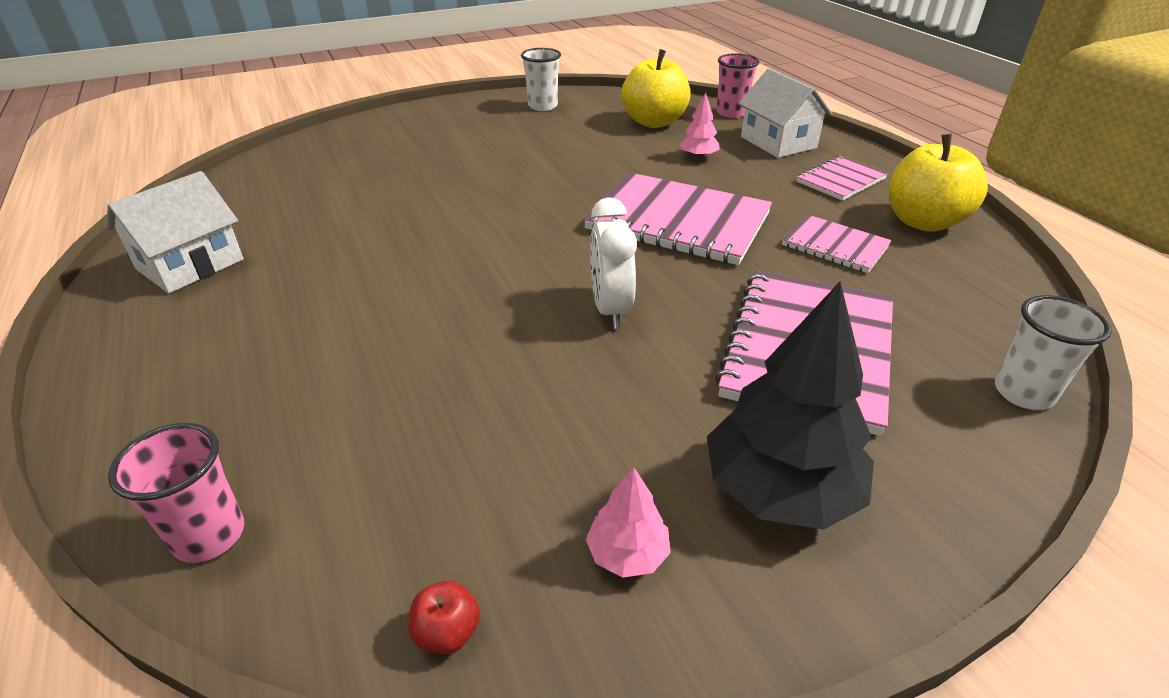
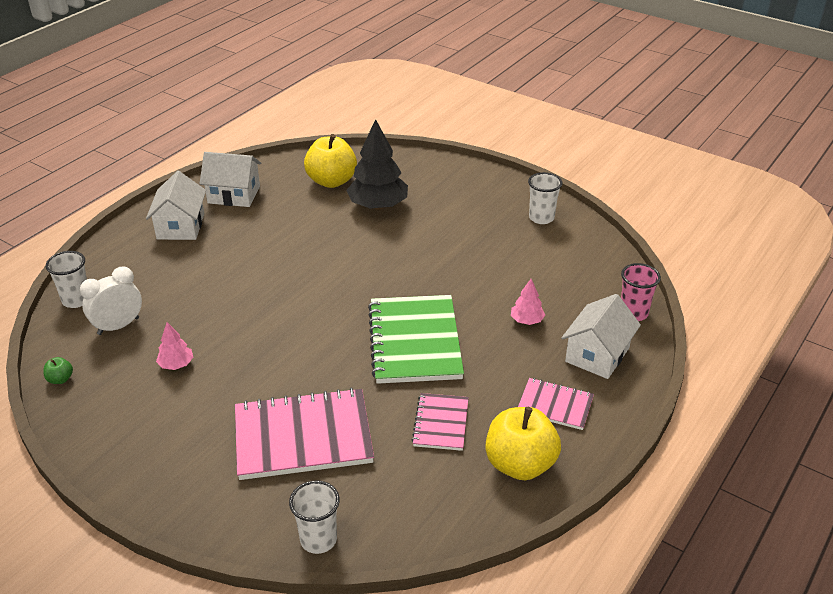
camera: 60 degrees right, 0 degrees up
pink cup [108,423,244,563] -> white cup [46,251,87,308]
red apple [409,581,480,654] -> green apple [43,357,73,384]
pink notebook [583,172,772,265] -> green notebook [368,295,464,384]
pink tree [586,467,671,578] -> pink tree moved to [156,322,193,370]
white clock [590,197,637,329] -> white clock moved to [80,266,142,335]
yellow apple [622,49,691,128] -> yellow apple moved to [304,134,357,188]
black tree [707,281,874,530] -> black tree moved to [346,119,408,210]
none -> white house [146,171,206,240]

